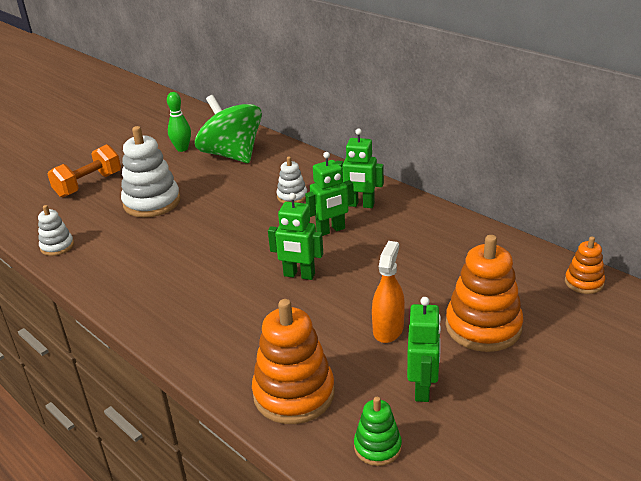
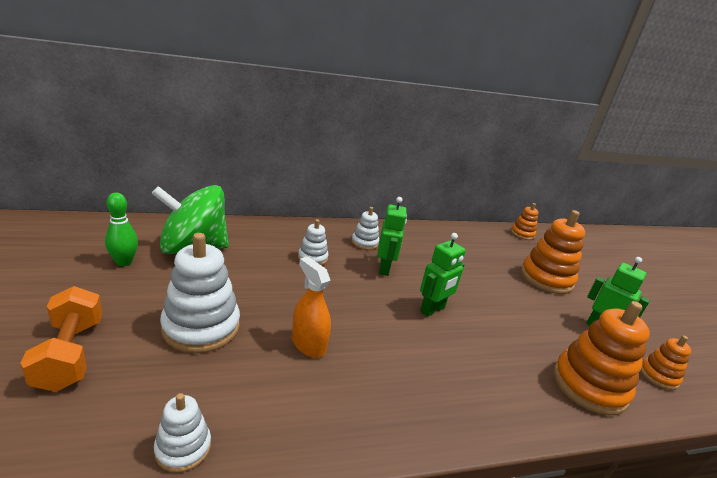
camera: 65 degrees left, 5 degrees down
green robot [336,129,384,208] -> white stacking toy [352,207,379,250]
green stacking toy [354,397,402,466] -> orange stacking toy [640,335,691,390]
orange spray bottle [372,241,405,343] -> orange spray bottle moved to [292,257,331,358]

